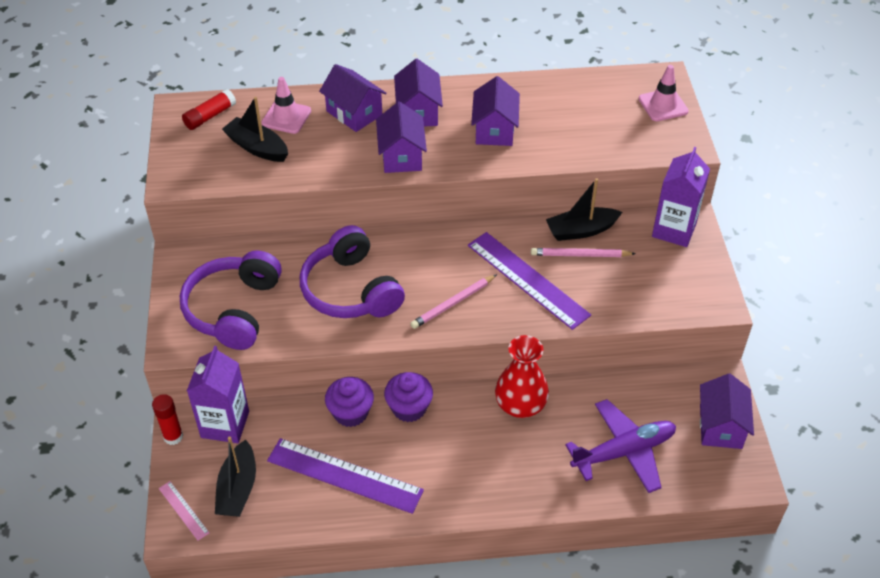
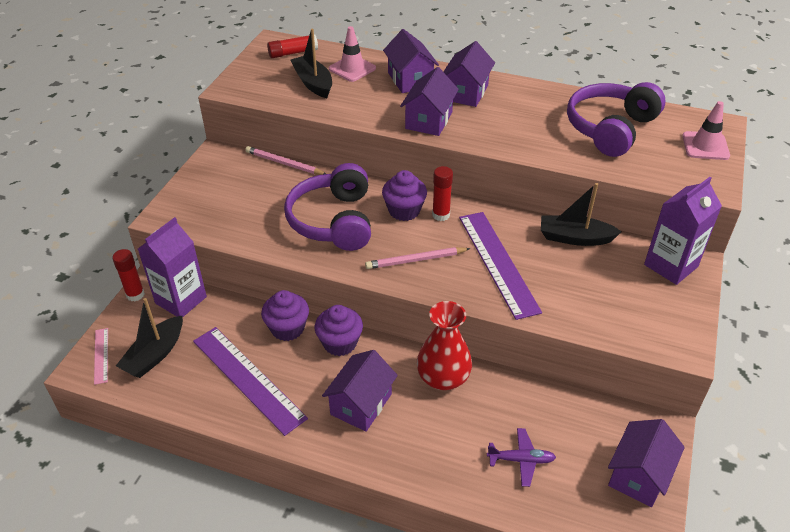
camera: 25 degrees right, 5 degrees down
purple headphones [180,250,282,350] -> purple headphones moved to [567,82,666,157]
purple house [471,76,520,146] -> purple house moved to [322,350,398,432]
pink pencil [531,248,636,257] -> pink pencil moved to [245,146,326,175]
purple plane [565,399,676,493] -> purple plane [487,428,556,487], size x0.54
none -> purple cupcake [382,170,427,221]
none -> red glue stick [432,166,453,221]

